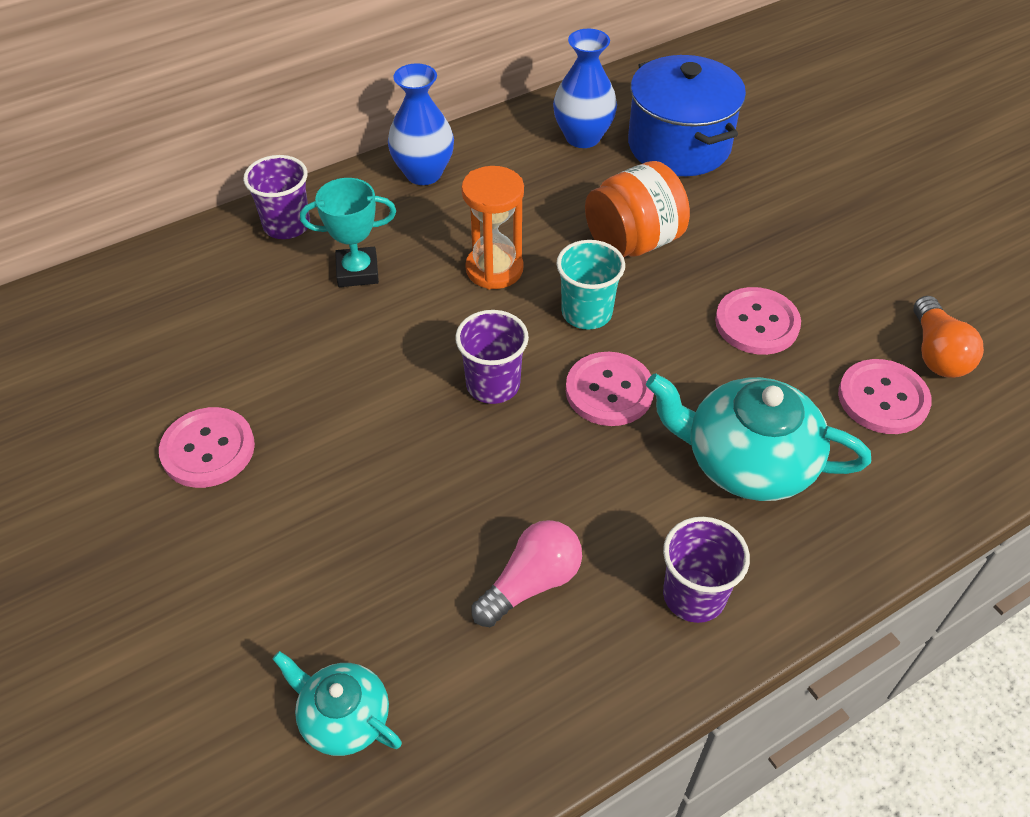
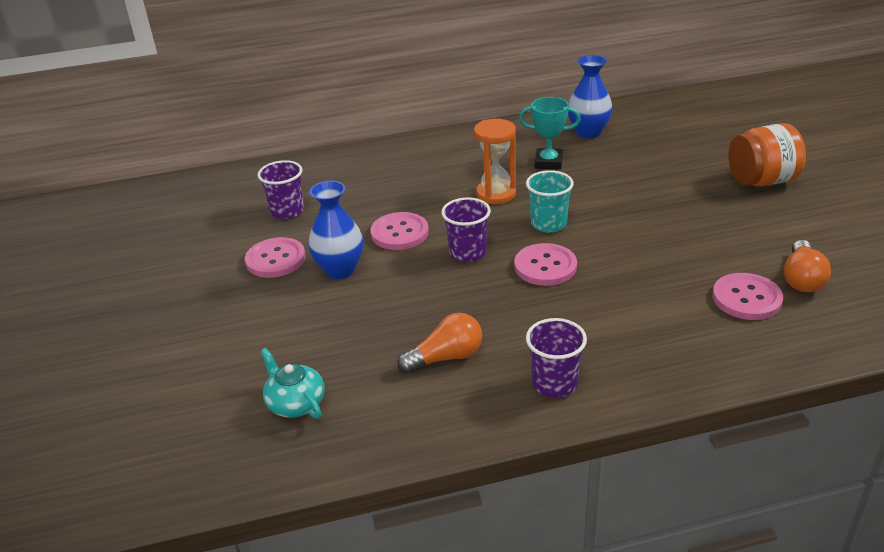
camera: 20 degrees right, 15 degrees down
purple cup [243,155,310,239] -> purple cup moved to [257,160,304,219]
turquoise trophy [300,178,396,287] -> turquoise trophy moved to [519,97,581,170]
blue vase [388,63,454,185] -> blue vase moved to [308,181,363,279]
pink light bulb [471,520,582,627] -> orange light bulb [397,313,482,374]
orange jar [585,161,690,257] -> orange jar moved to [728,123,806,187]
blue pot [628,55,746,176] -> none
turquoise teapot [646,373,871,501] -> none
pink button [715,287,801,355] -> pink button moved to [370,212,429,250]

